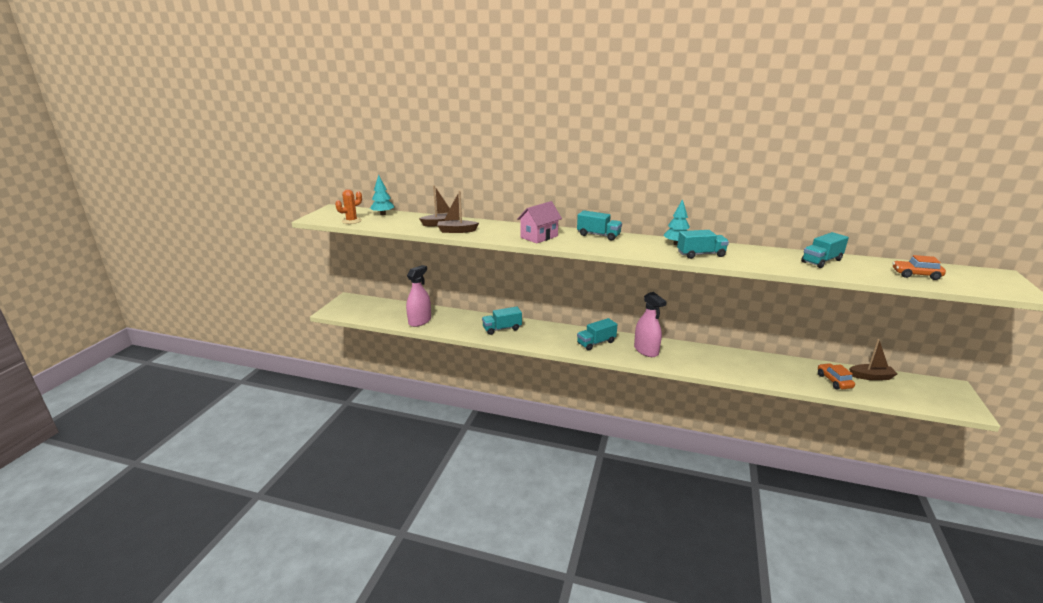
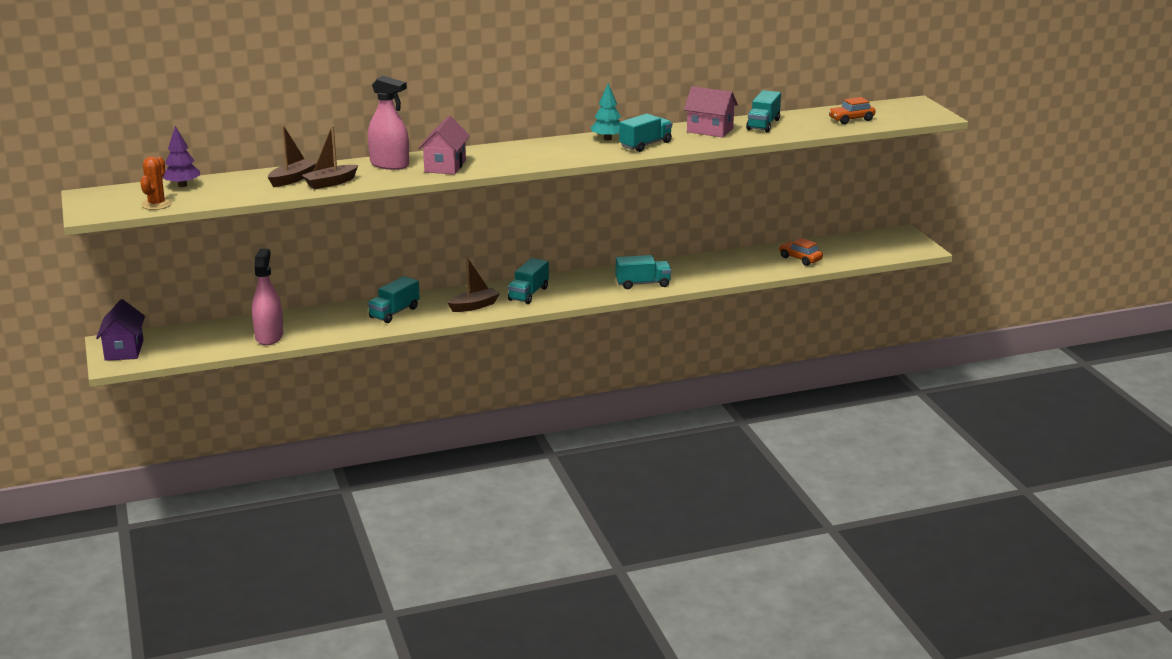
camera: 35 degrees left, 0 degrees up
turquoise tree [370,175,394,215] -> purple tree [163,126,200,187]
turquoise truck [577,210,622,241] -> turquoise truck moved to [616,255,671,289]
pink spray bottle [634,292,667,357] -> pink spray bottle moved to [368,76,409,170]
brown boat [849,339,898,380] -> brown boat moved to [447,257,500,312]
none -> purple house [96,299,145,361]
none -> pink house [684,86,738,138]

